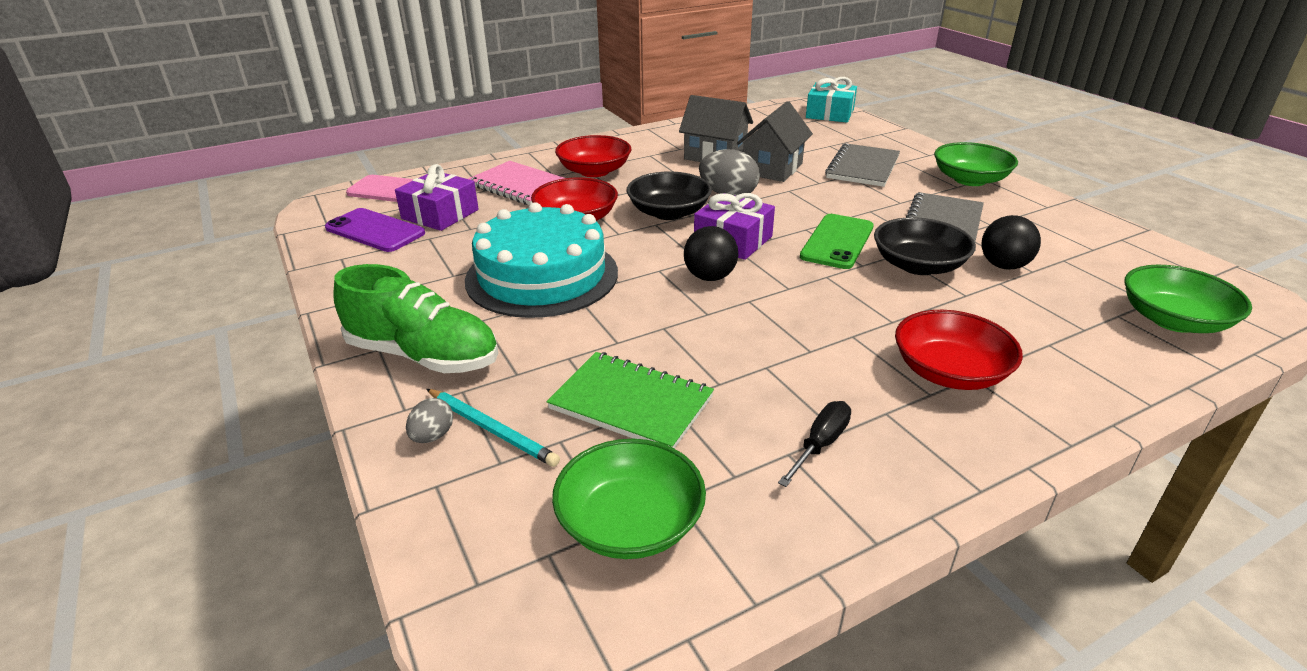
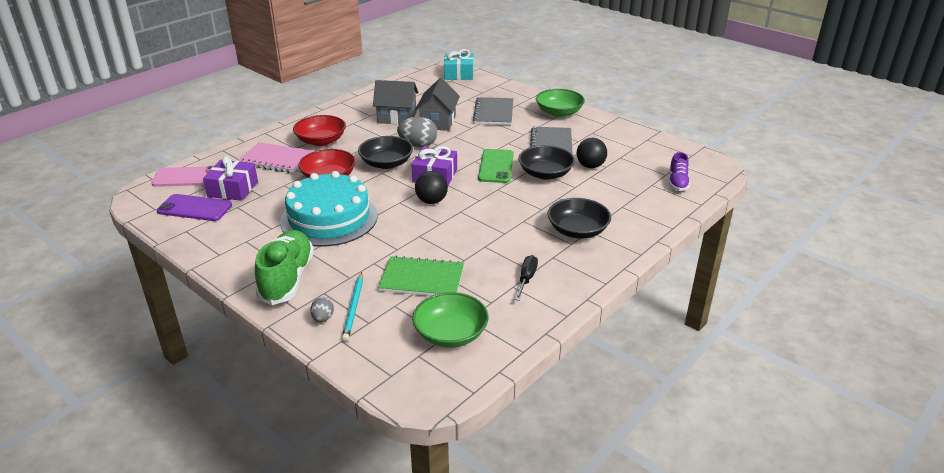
camera: 20 degrees left, 0 degrees up
green shoe [333,264,498,373] -> green shoe turned 90 degrees counterclockwise [255,230,314,305]
turquoise pencil [427,389,560,467] -> turquoise pencil turned 75 degrees clockwise [342,272,363,341]
red bowl [895,310,1023,390] -> black bowl [547,198,611,238]
green bowl [1124,265,1252,333] -> purple shoe [669,152,690,191]

